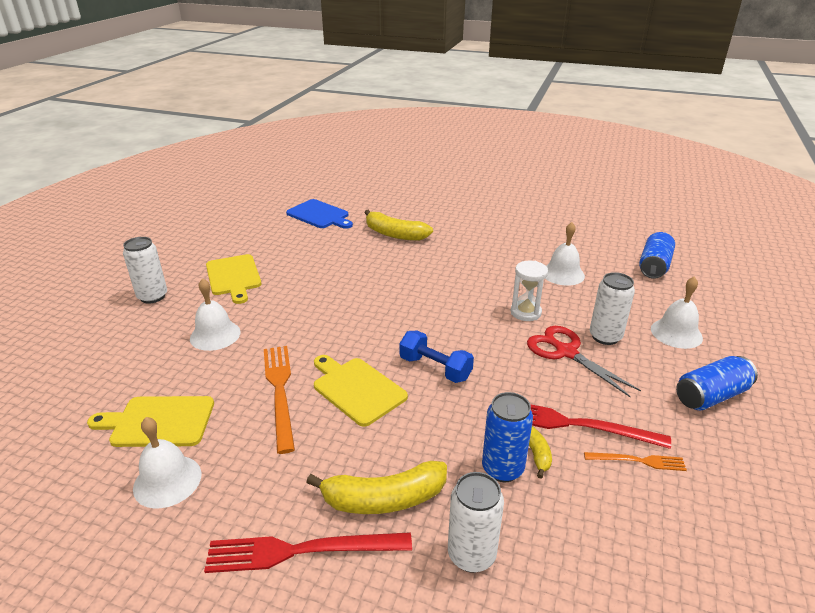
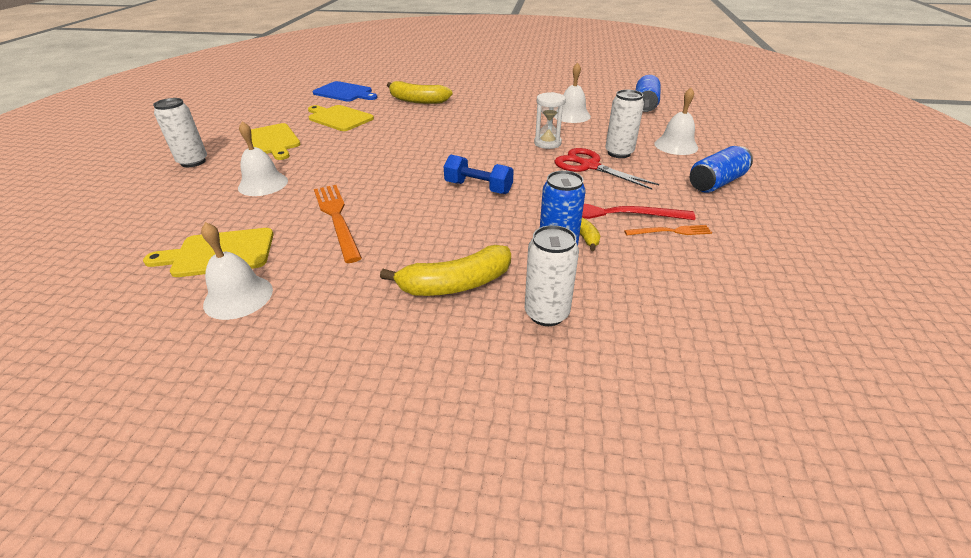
camera: 10 degrees left, 5 degrees up
red fork [204,532,412,573] -> none
yellow cutting board [314,355,408,427] -> yellow cutting board moved to [308,105,374,131]

